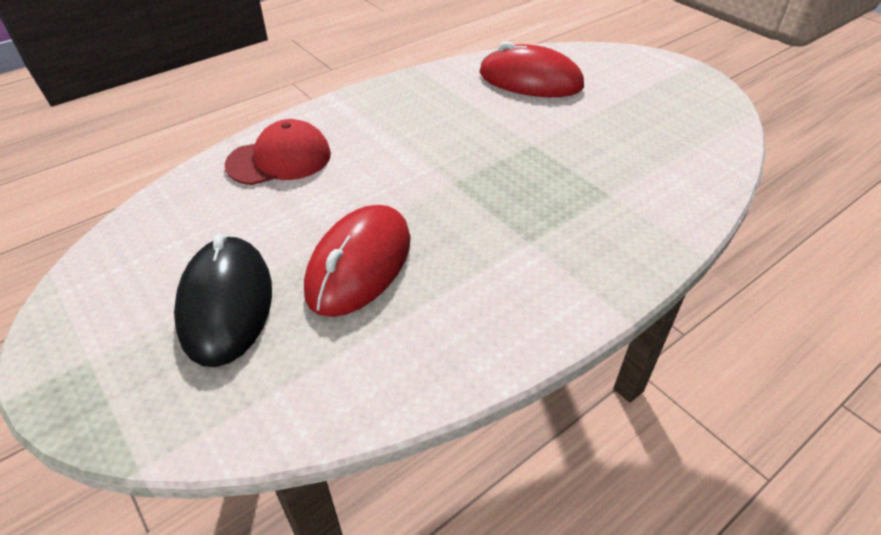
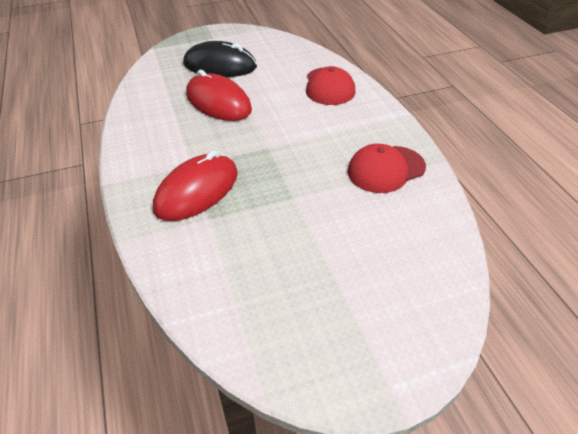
camera: 110 degrees right, 0 degrees up
red mouse [480,41,584,97] -> red mouse moved to [153,151,238,221]
none -> red cap [348,143,426,193]

